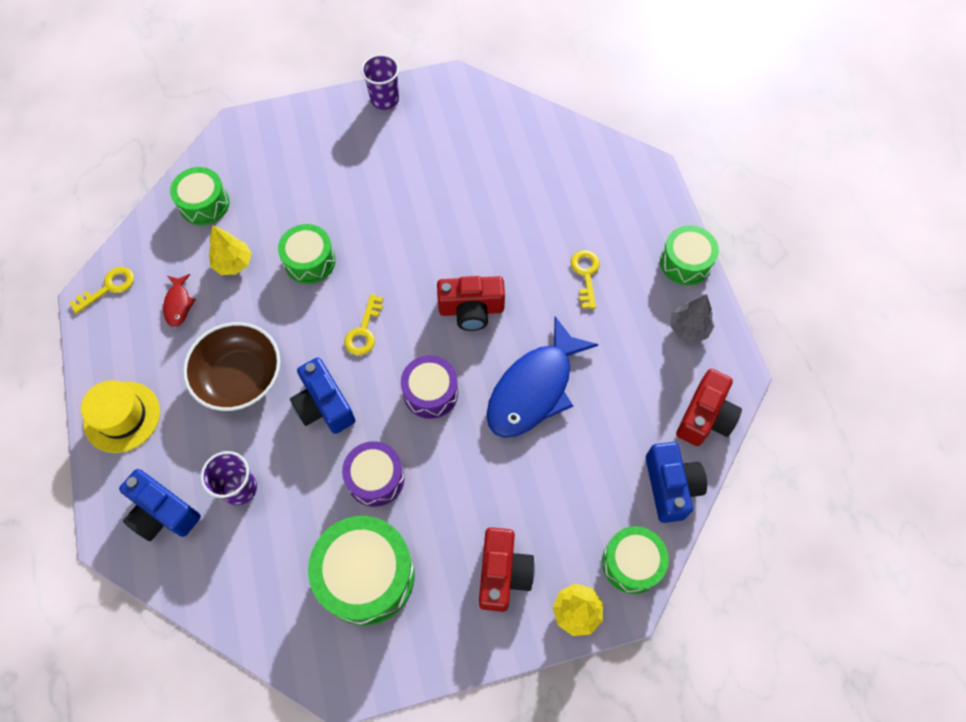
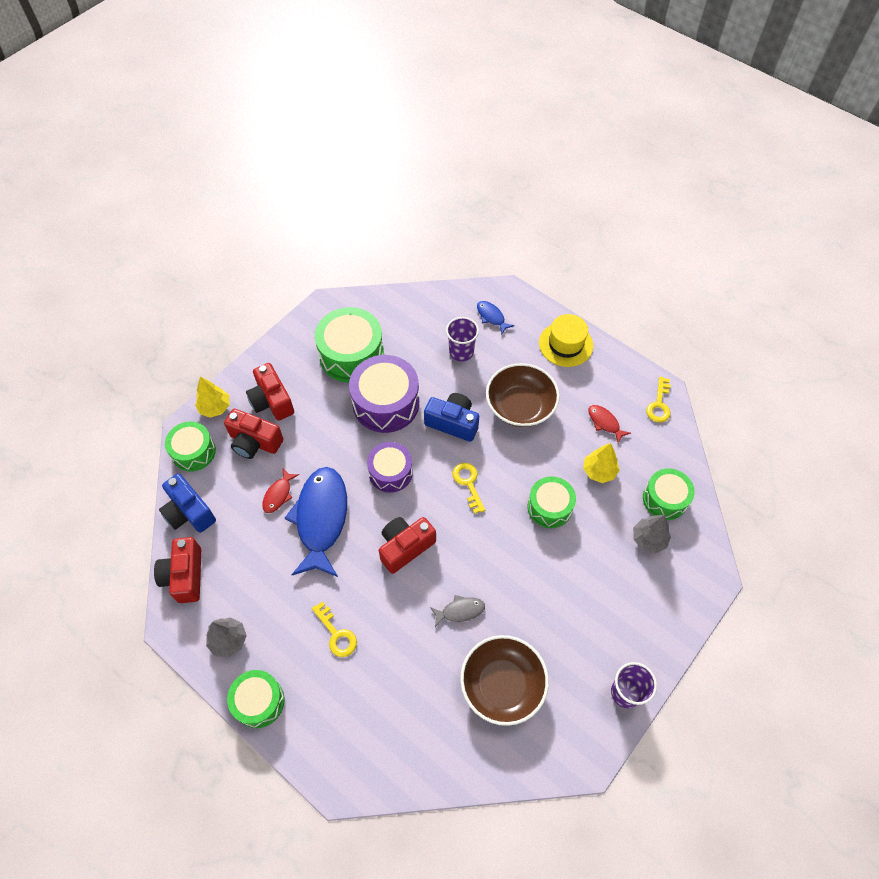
camera: 145 degrees right, 5 degrees down
blue camera [119,469,201,541] -> blue fish [477,301,515,335]
purple drum [342,441,405,507] -> purple drum [349,355,419,433], size x1.60
none -> red camera [224,409,283,459]
none -> red fish [262,468,299,513]
none -> grey fish [430,595,485,627]
none -> brown bowl [460,635,549,726]
none -> grey tree [633,515,671,553]

